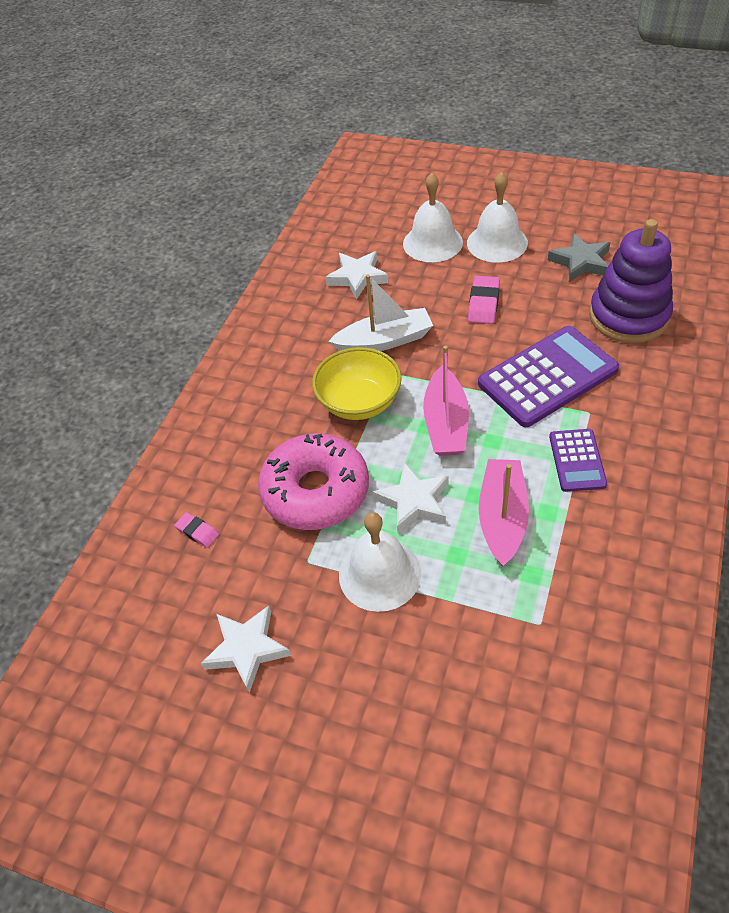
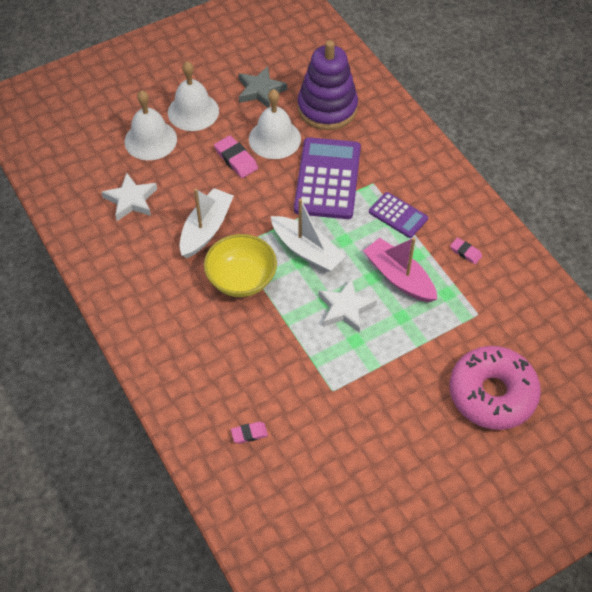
camera: 55 degrees left, 5 degrees up
white star [201,606,291,693] -> none
pink donut [258,433,369,530] -> pink donut moved to [450,346,541,430]
white bell [339,513,421,612] -> white bell moved to [249,89,301,159]
pink boat [423,346,469,456] -> white boat [271,198,346,272]
none -> pink eraser [450,237,482,264]

